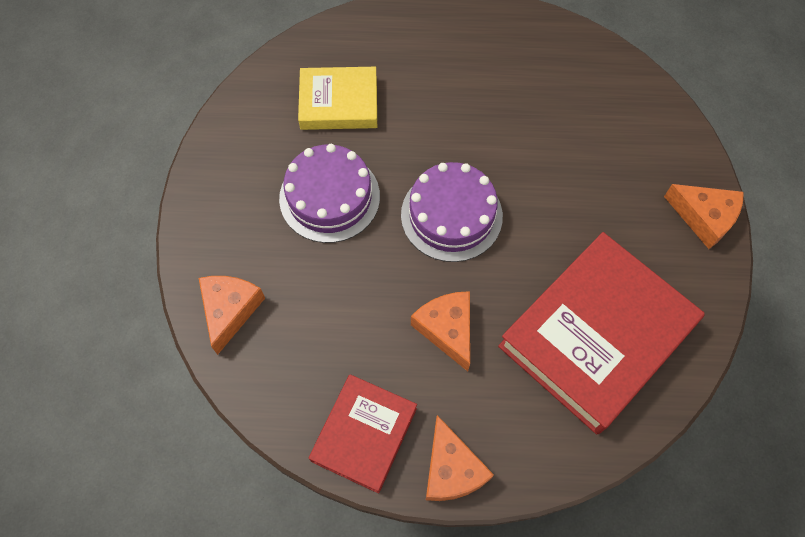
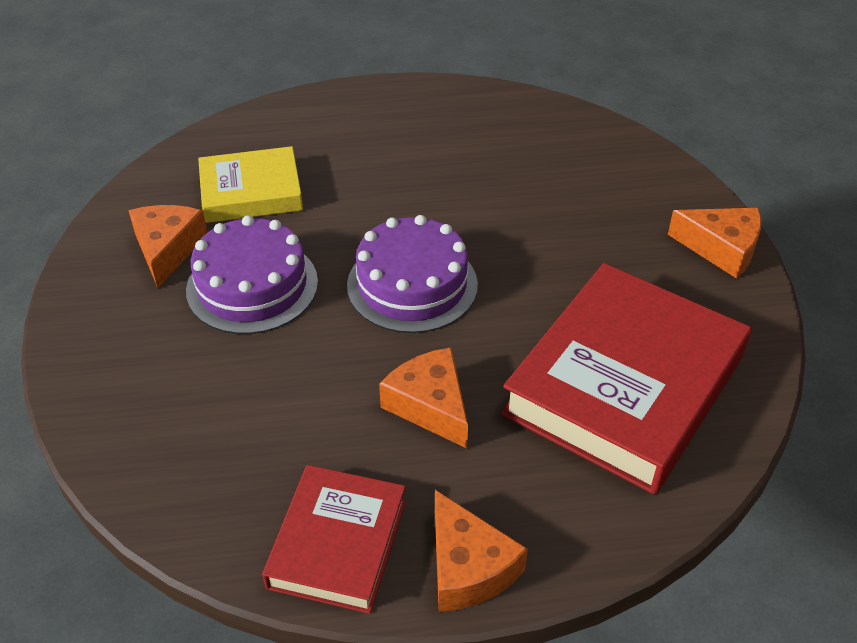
camera: 10 degrees left, 20 degrees down
orange cheese [199,276,265,355] -> orange cheese moved to [129,205,208,288]

